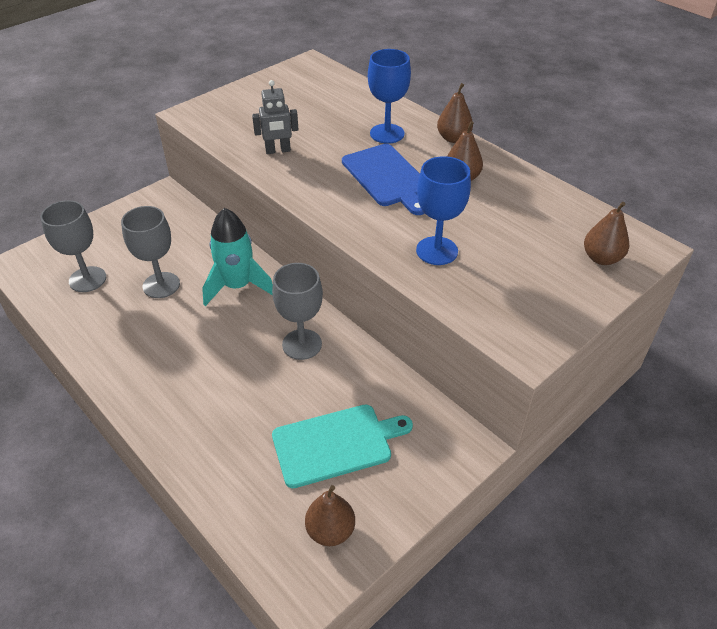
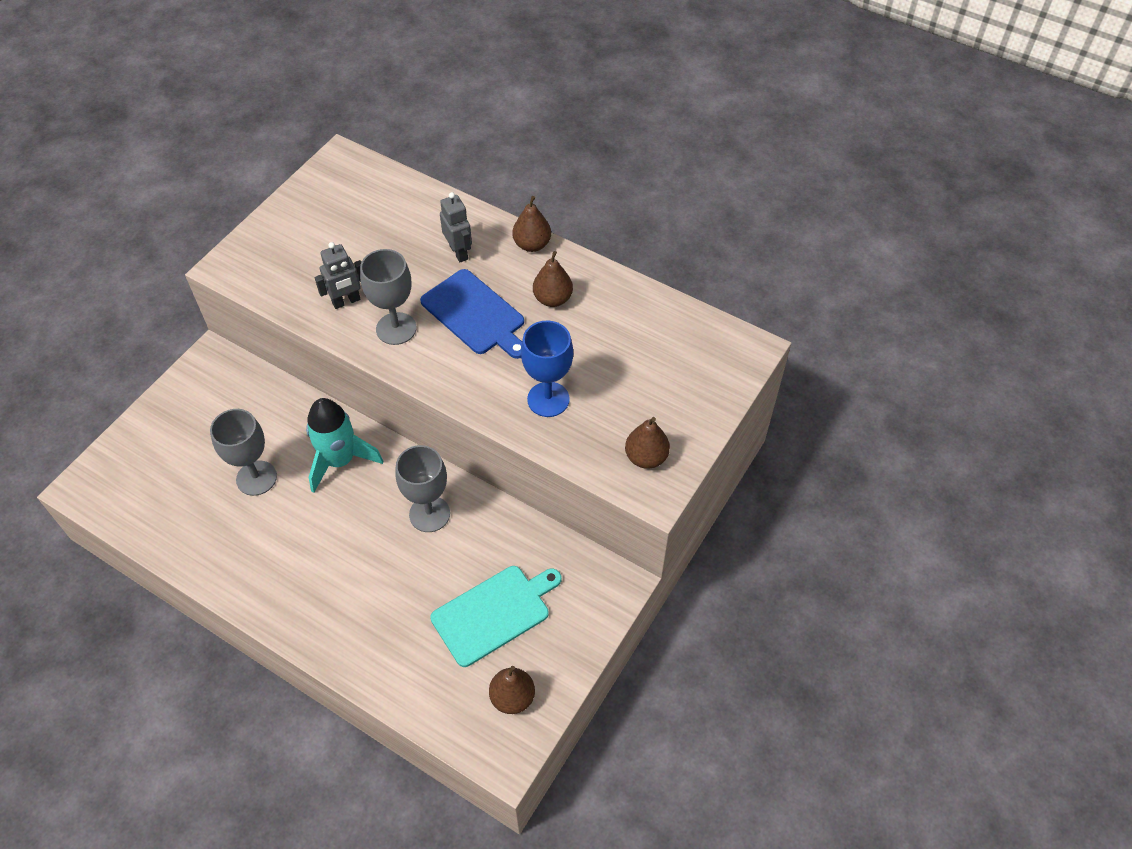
camera: 15 degrees left, 10 degrees up
grey goblet [41,200,106,292] -> grey goblet moved to [360,249,417,345]
blue goblet [368,49,411,144] -> grey robot [440,192,472,262]
brown pear [584,202,629,265] -> brown pear moved to [625,417,670,469]

